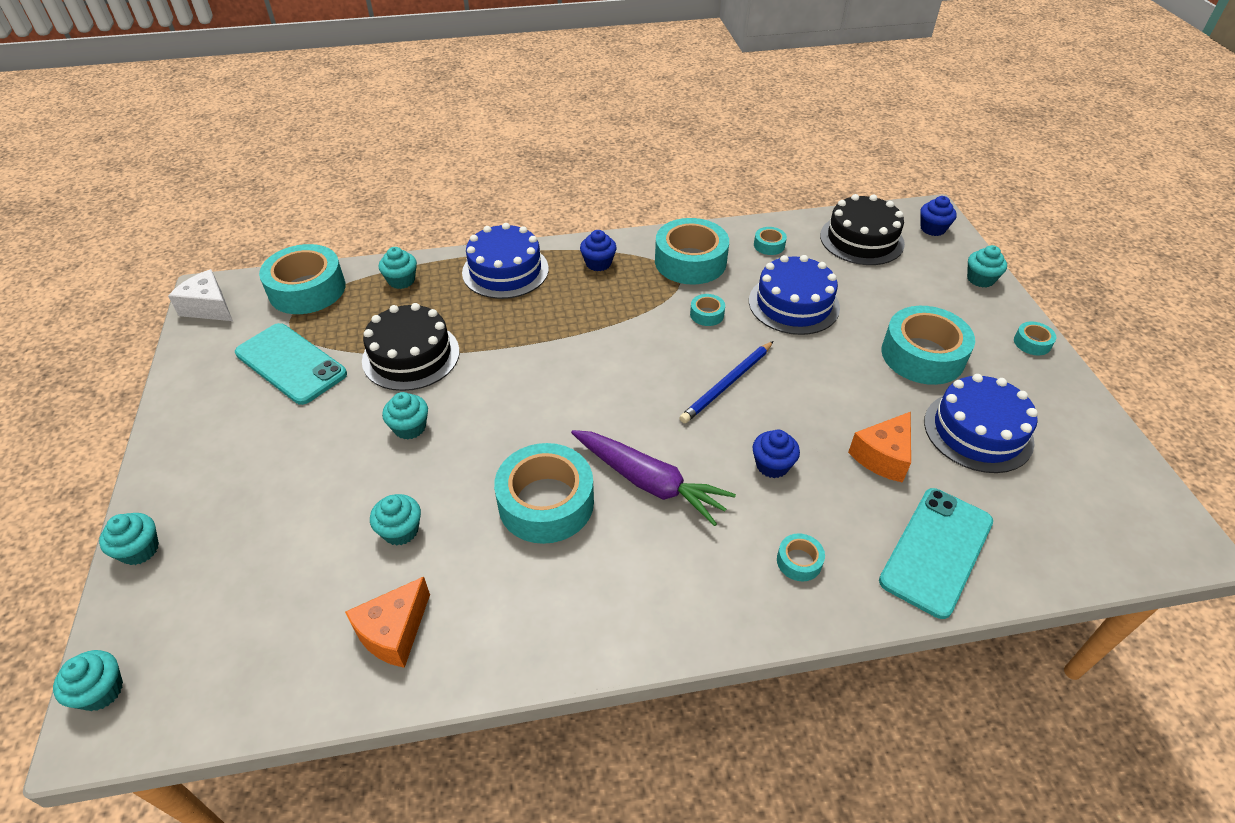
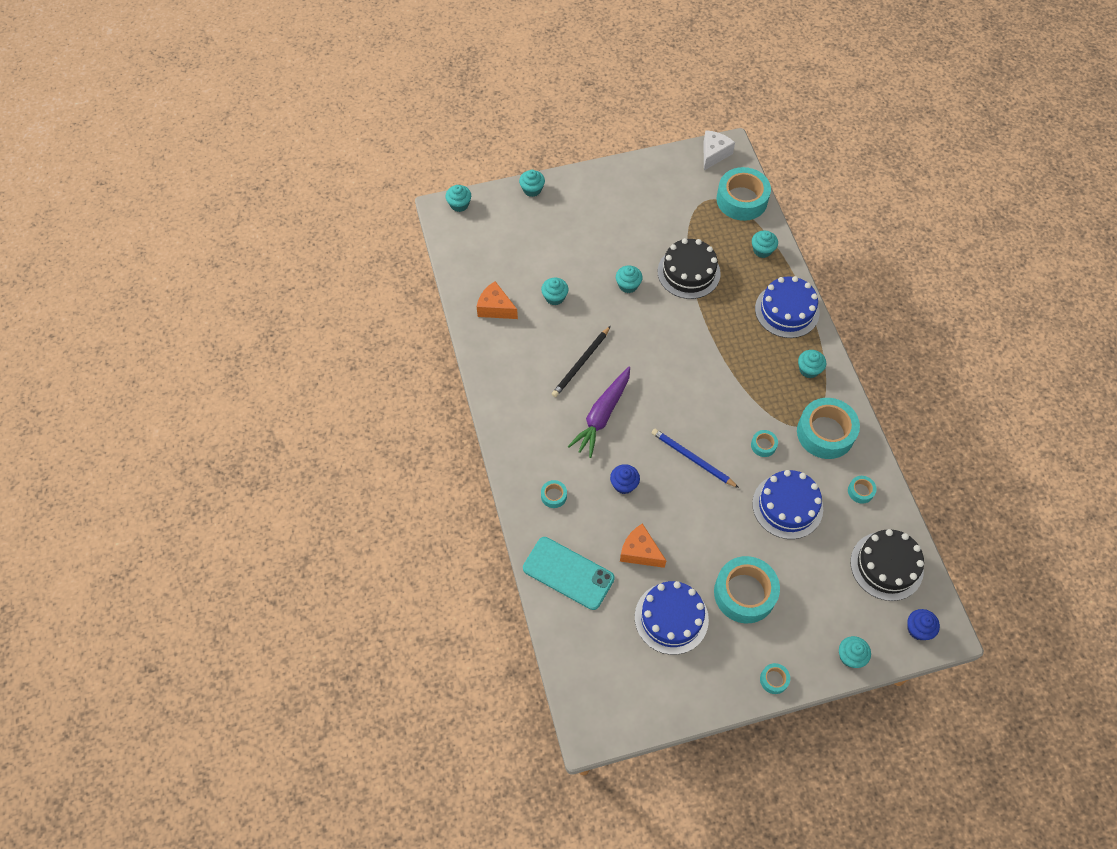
camera: 85 degrees right, 15 degrees up
turquoise phone [235,323,347,405] -> none
turquoise tape [494,443,594,544] -> black pencil [552,326,611,397]
blue cupcake [580,230,617,271] -> turquoise cupcake [798,350,826,378]

